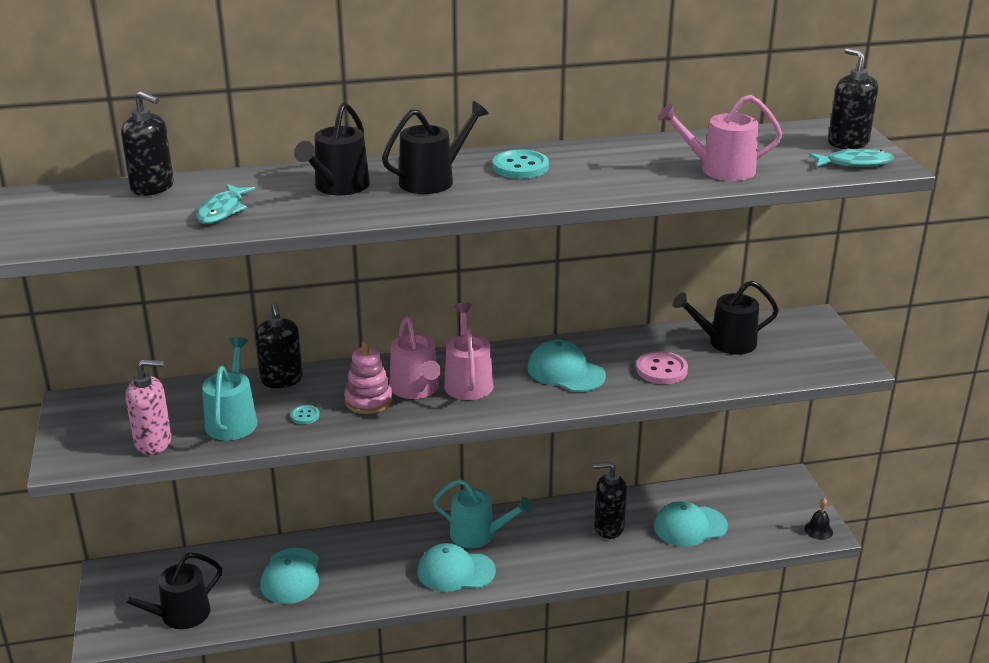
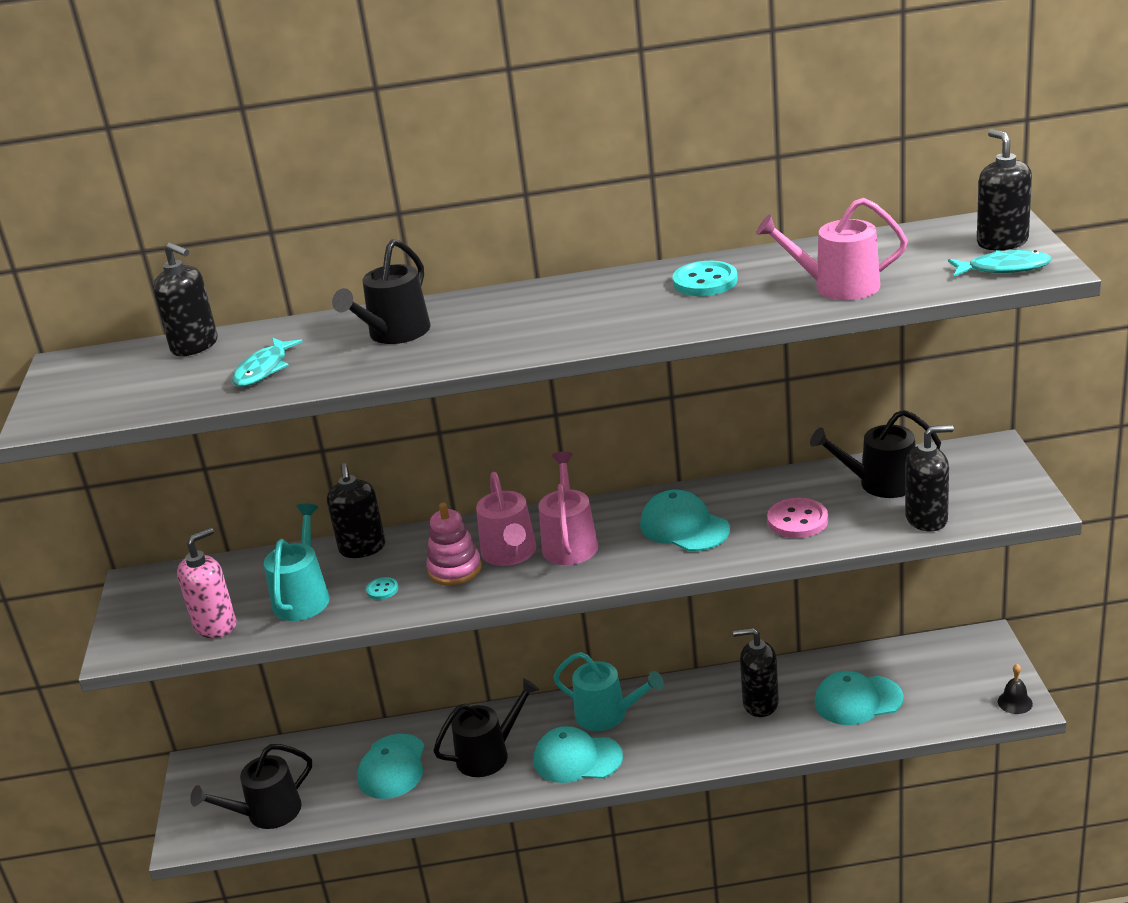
camera: 10 degrees right, 0 degrees up
pink soap dispenser [125,359,172,455] -> pink soap dispenser turned 45 degrees counterclockwise [177,528,236,638]
black watering can [382,101,489,194] -> black watering can moved to [433,678,539,777]
turquoise button [493,149,549,179] -> turquoise button moved to [673,261,738,296]
none -> black soap dispenser [905,425,954,532]

